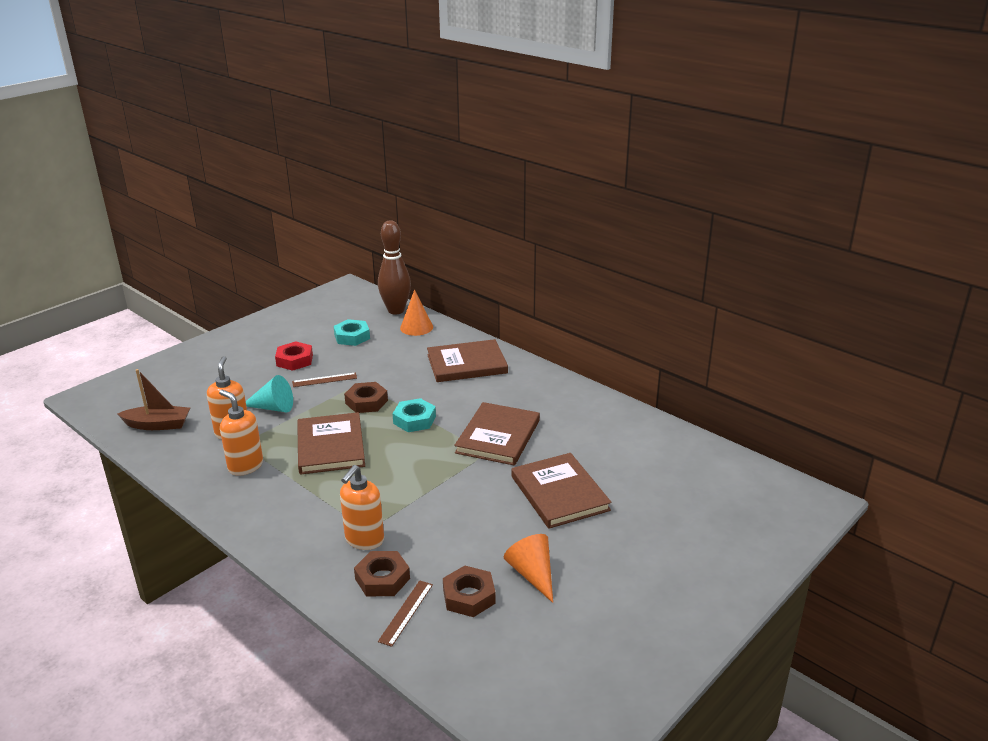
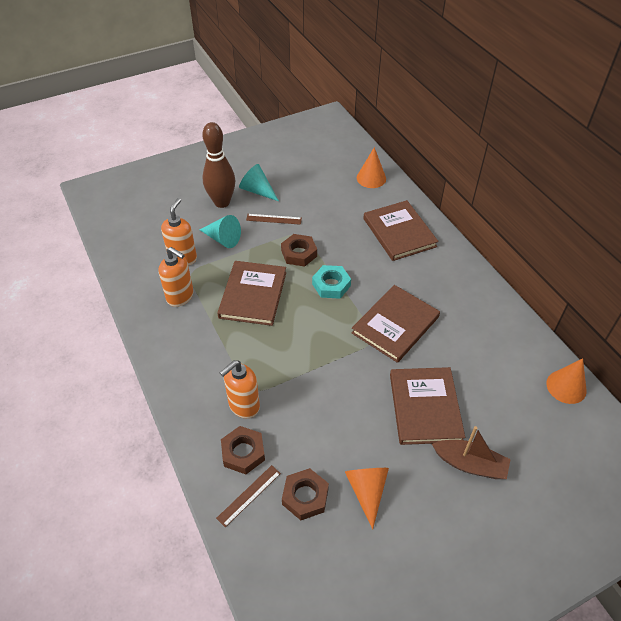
camera: 20 degrees right, 20 degrees up
brown boat [117,369,190,430] -> brown boat moved to [432,426,511,479]
orange soap dispenser [219,390,263,476] -> orange soap dispenser turned 150 degrees clockwise [159,247,194,307]
red nut [275,341,313,371] -> turquoise cone [239,164,279,201]
turquoise nut [333,319,370,346] -> none
brown bowling pin [378,220,411,314] -> brown bowling pin moved to [202,122,235,208]
brown book [427,339,508,382] -> brown book turned 60 degrees clockwise [363,200,439,261]
none -> orange cone [546,358,587,404]

